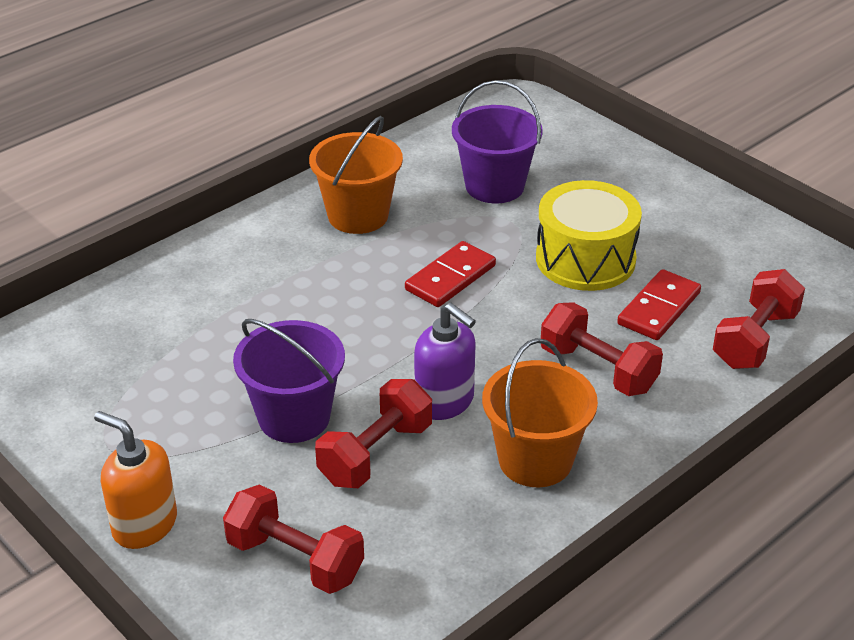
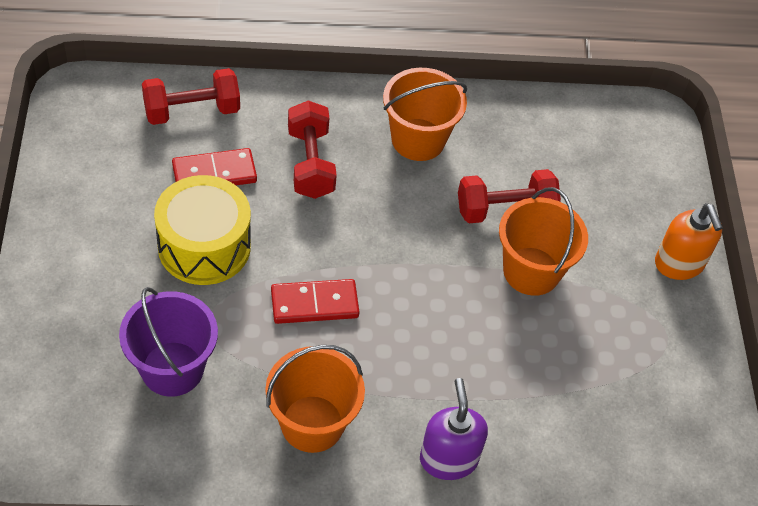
camera: 145 degrees left, 15 degrees up
red dumbbell [223,484,364,594] -> none
purple bucket [233,319,345,443] -> orange bucket [499,187,588,296]
purple soap dispenser [414,303,476,420] -> purple soap dispenser moved to [420,378,488,480]

